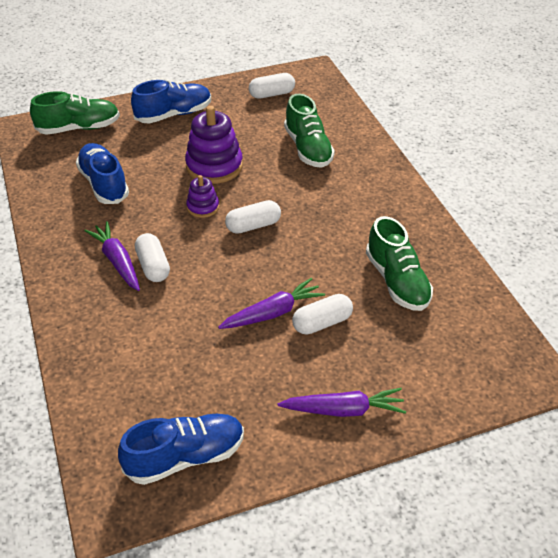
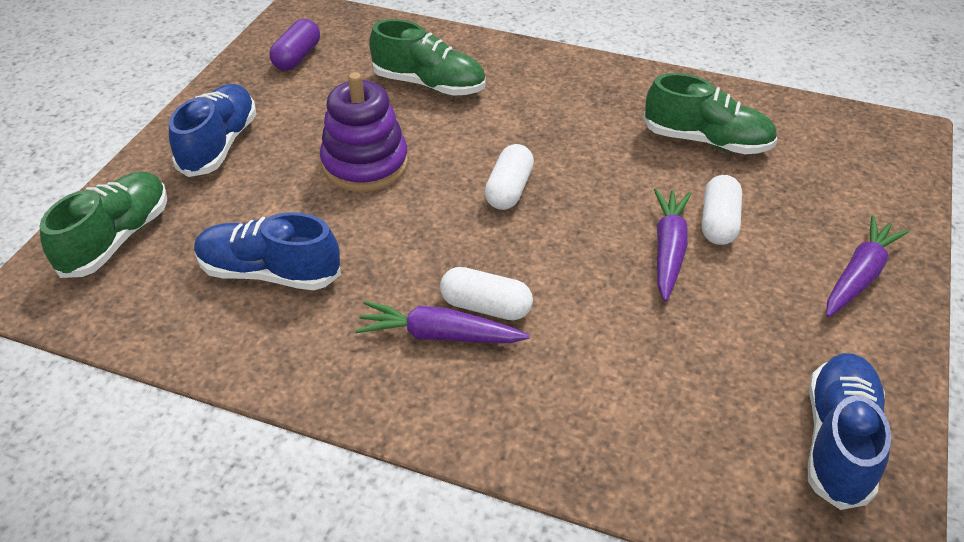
camera: 50 degrees left, 0 degrees up
purple stacking toy [186,175,219,218] -> none
white capsule [249,73,295,99] -> purple capsule [269,19,320,71]

